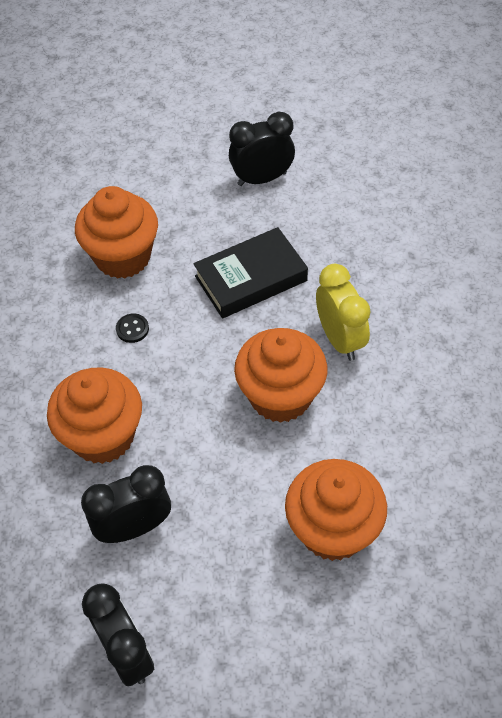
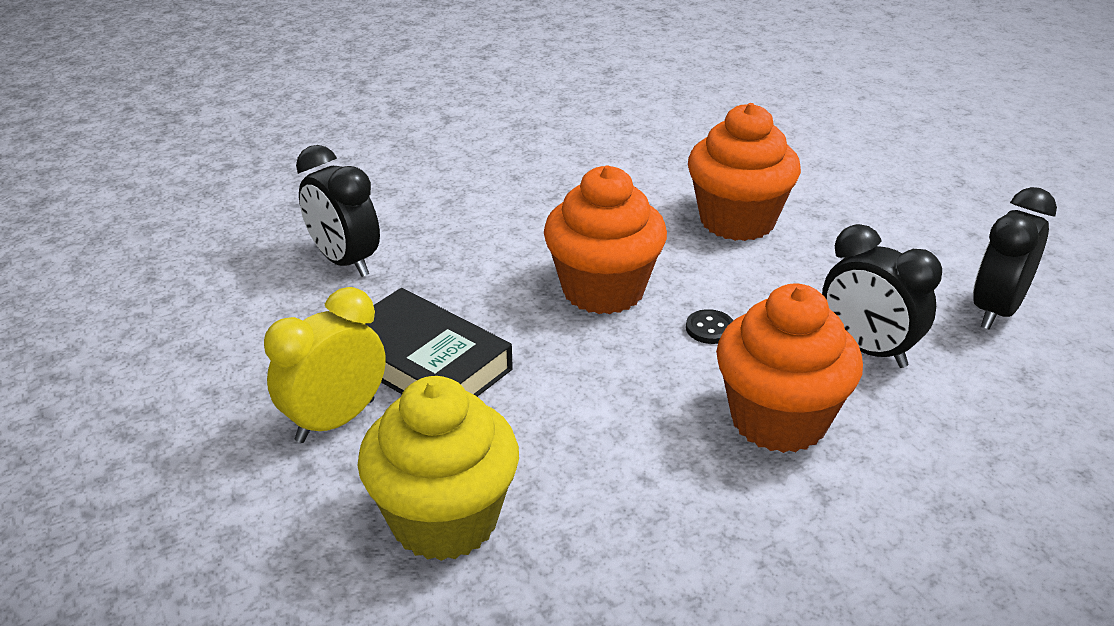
camera: 115 degrees left, 20 degrees down
orange cupcake [75,186,158,279] -> yellow cupcake [357,376,519,561]
black button [116,314,149,343] -> black button moved to [686,309,733,344]
black clock [229,112,295,186] -> black clock moved to [296,145,380,277]
yellow clock [316,264,370,361] -> yellow clock moved to [264,287,386,443]

